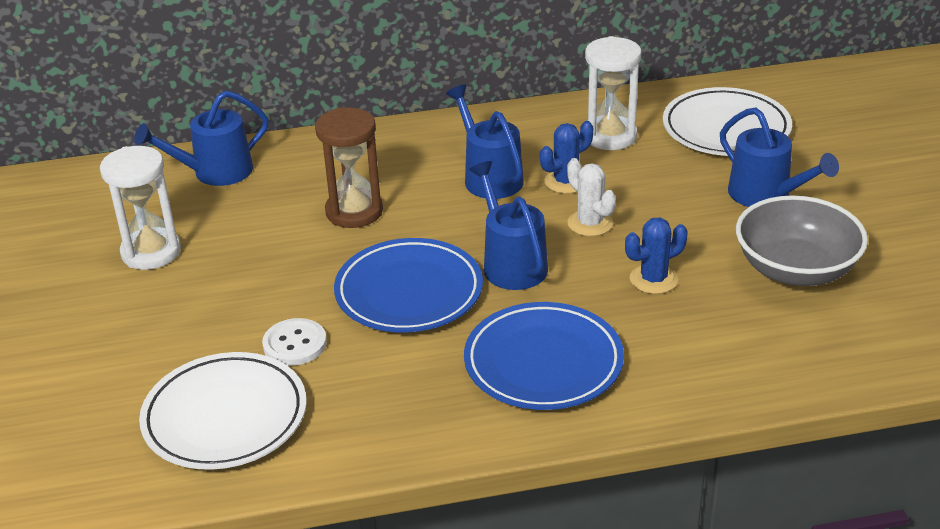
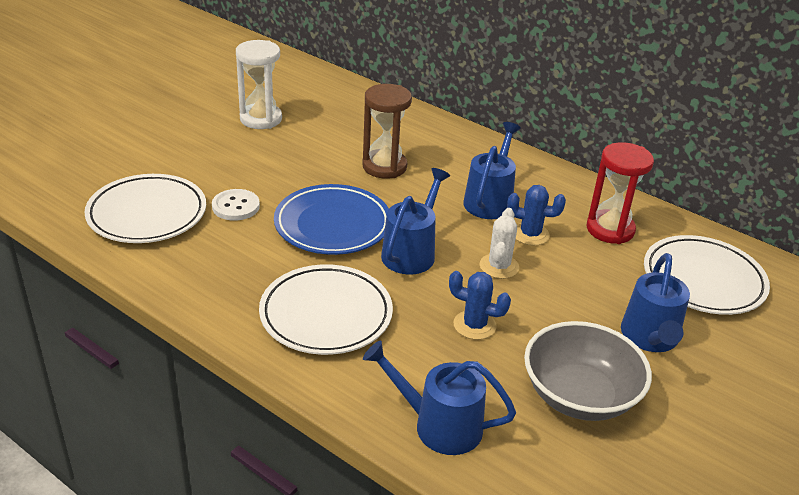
camera: 45 degrees right, 0 degrees up
blue watering can [134,91,269,186] -> blue watering can moved to [363,340,516,455]
blue plate [464,302,624,410] -> white plate [259,265,393,355]
white hourglass [585,36,641,150] -> red hourglass [587,142,654,244]

